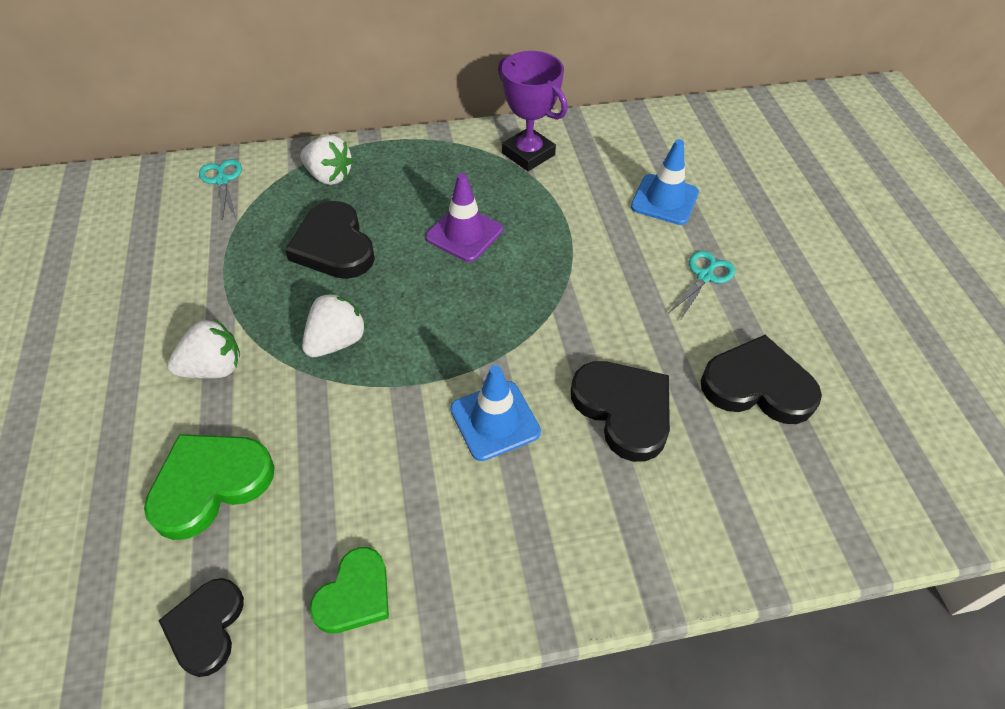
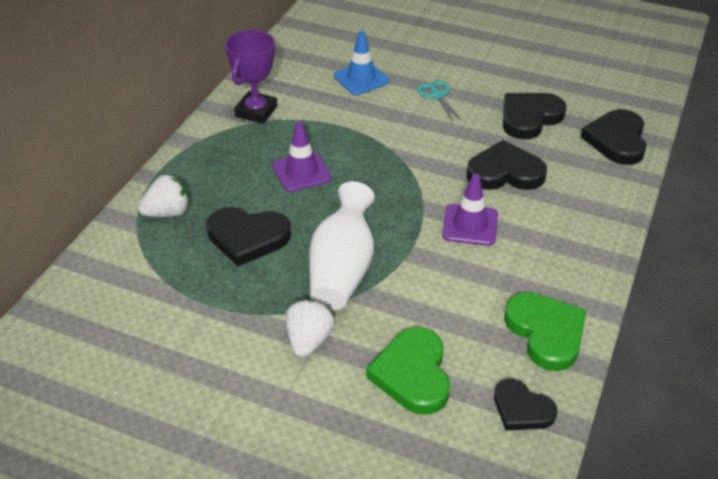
camera: 55 degrees left, 10 degrees down
turquoise scissors [199,159,242,220] -> none
white strawberry [302,293,367,357] -> white vase [309,181,375,310]
green heart [309,547,389,634] -> green heart [504,292,586,371], size x1.53
blue traffic cone [450,365,541,461] -> purple traffic cone [442,174,498,246]
purple trophy [498,51,567,171] -> purple trophy turned 60 degrees counterclockwise [225,30,277,124]
none -> black heart [580,109,647,165]

